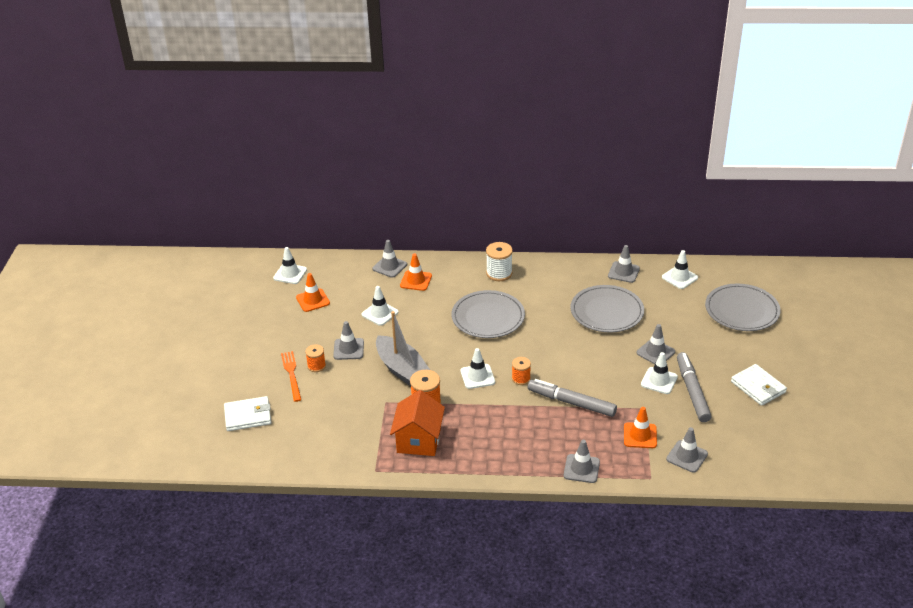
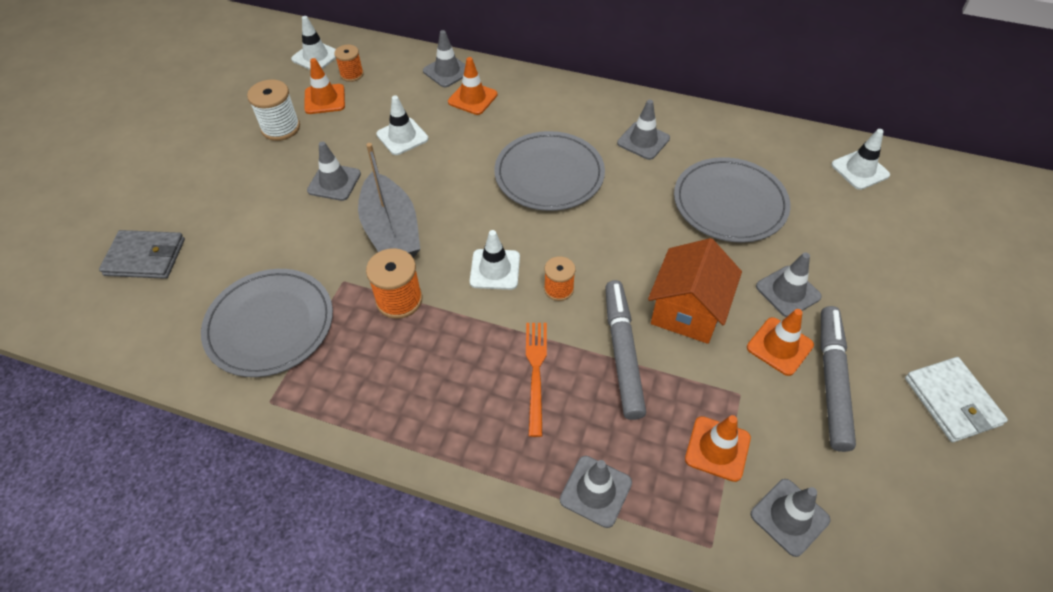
camera: 15 degrees right, 15 degrees up
white wallet [224,396,271,431] -> grey wallet [99,230,185,279]
orange fork [281,351,301,402] -> orange fork moved to [526,323,547,437]
orange spool [305,344,326,372] -> orange spool moved to [334,45,364,82]
orange house [390,390,445,456] -> orange house moved to [648,238,742,344]
white spool [486,242,513,281] -> white spool moved to [247,79,300,141]
grey marker [528,379,617,417] -> grey marker turned 45 degrees clockwise [605,280,646,420]
grey traffic cone [608,245,640,283] -> grey traffic cone moved to [617,100,670,160]
white traffic cone [641,352,678,394] -> orange traffic cone [747,309,814,376]
grey plate [705,284,781,331] -> grey plate moved to [201,269,333,377]

